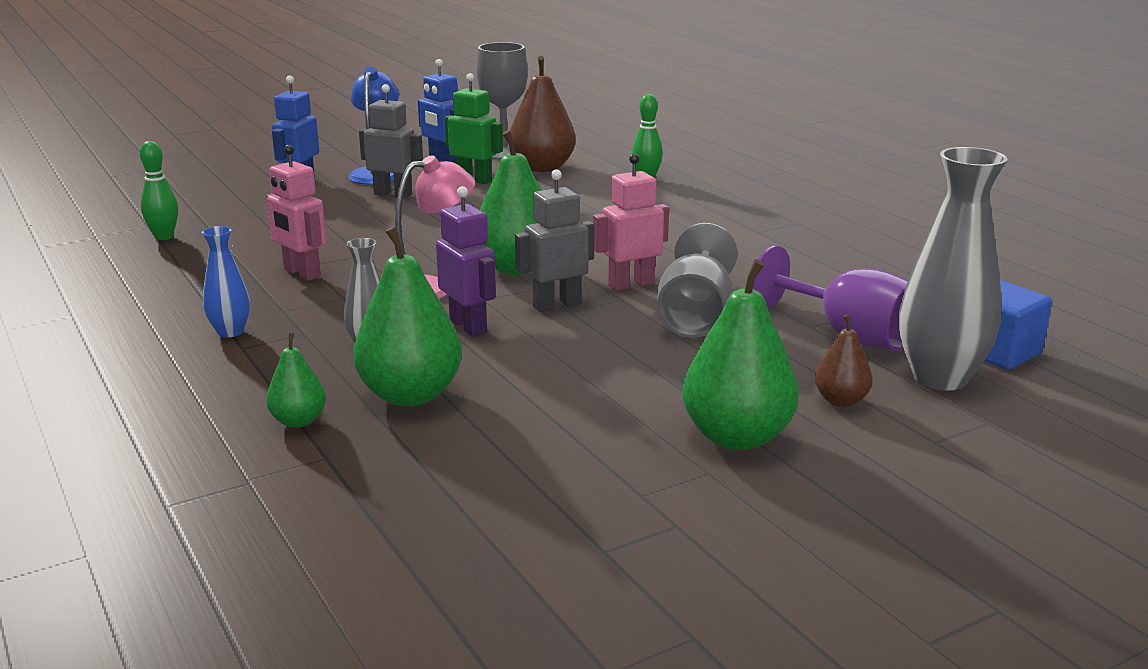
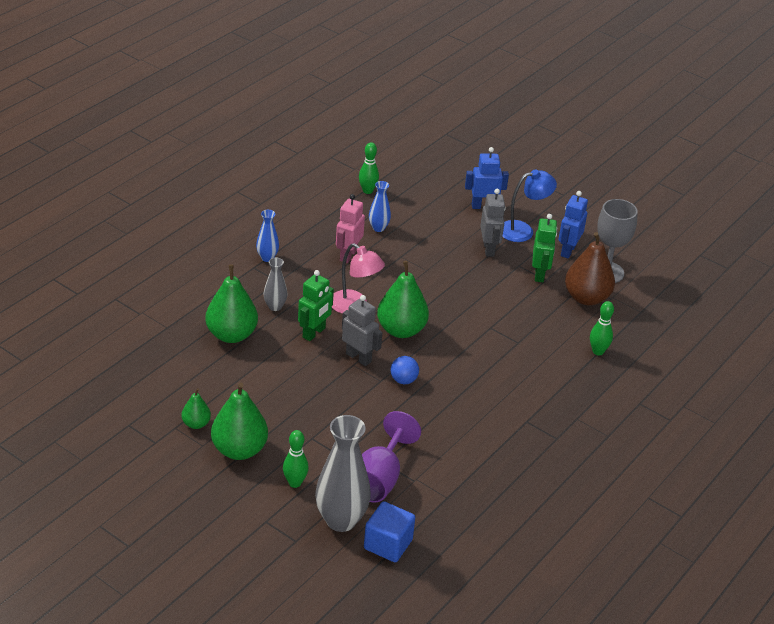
camera: 65 degrees right, 15 degrees up
green pear [266,332,326,428] -> green pear moved to [182,388,211,429]
purple robot [436,186,496,337] -> green robot [298,270,334,341]
pink robot [593,154,669,291] -> blue ball [391,356,419,384]
grey goblet [657,223,737,338] -> none
brown pear [815,314,873,407] -> green bowling pin [283,430,309,488]
none -> blue vase [369,181,391,232]

